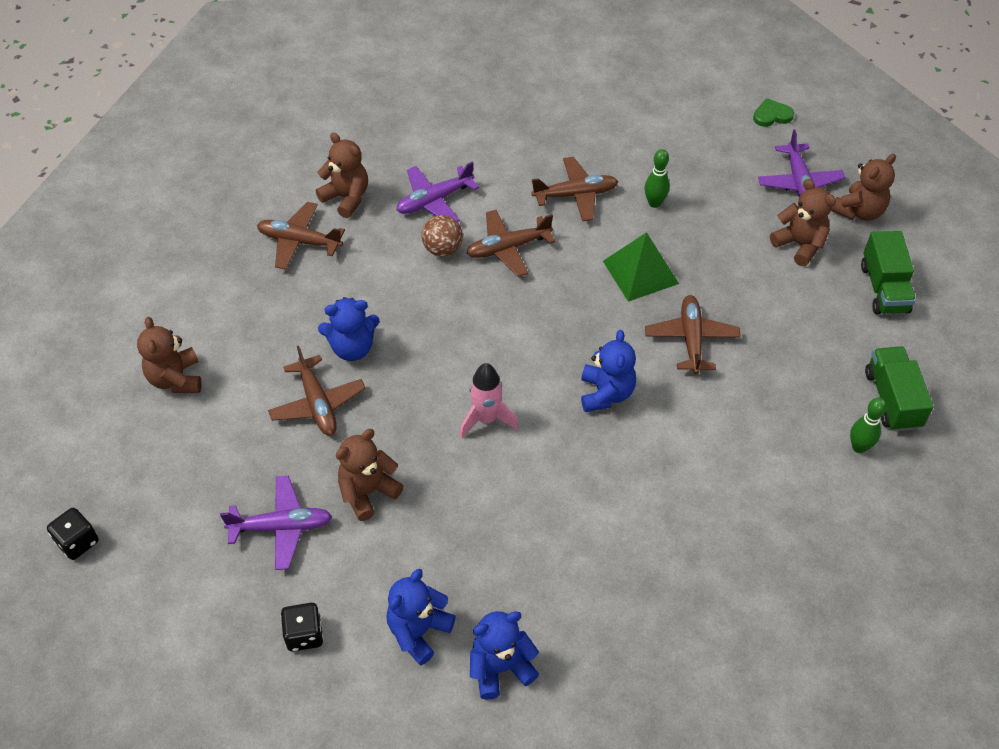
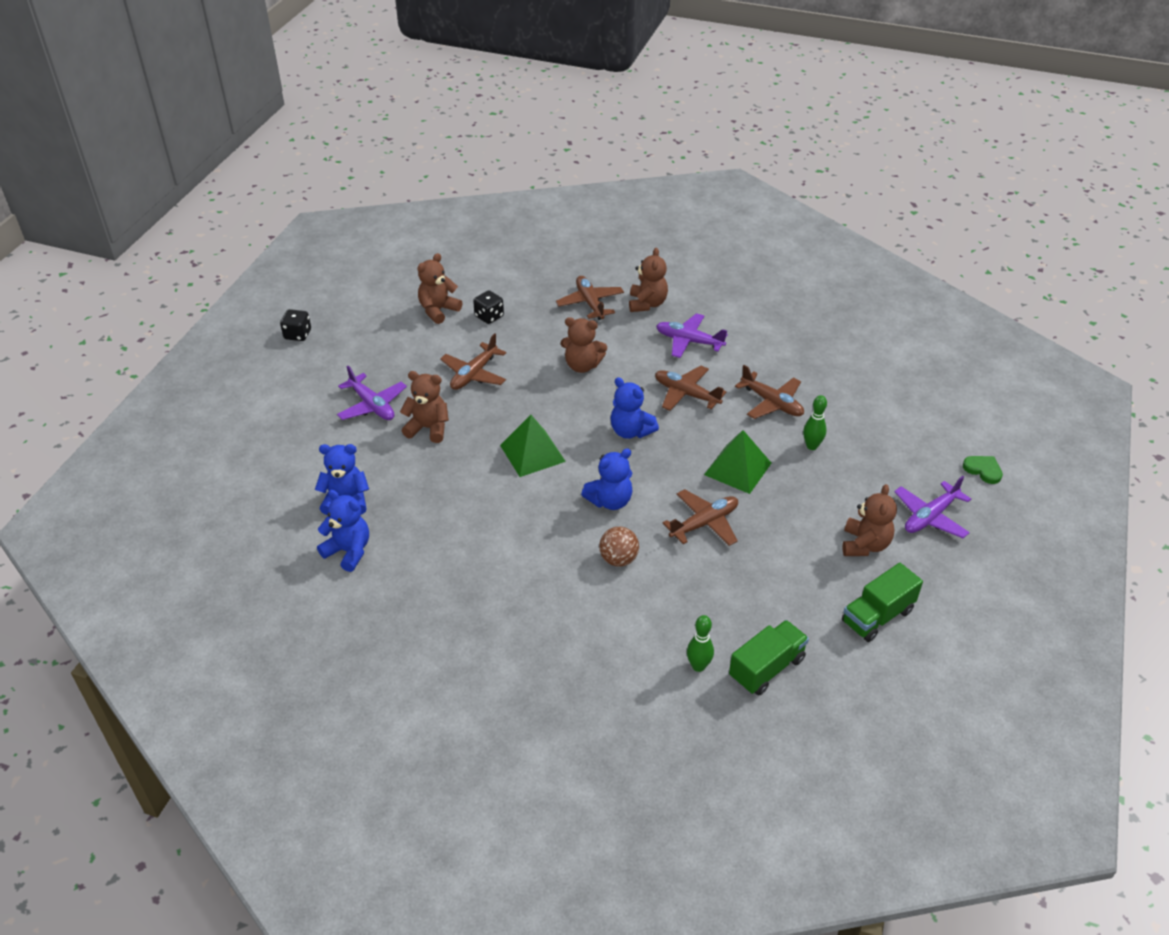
camera: 55 degrees right, 10 degrees down
black dice [281,603,323,652] -> black dice moved to [473,290,504,324]
blue teddy bear [318,297,379,361] -> blue teddy bear moved to [611,377,659,439]
brown ball [422,215,463,256] -> brown ball moved to [599,527,639,567]
pink rocket [459,363,519,439] -> green pyramid [500,415,566,477]
brown teddy bear [831,154,896,221] -> brown teddy bear moved to [561,317,607,373]

